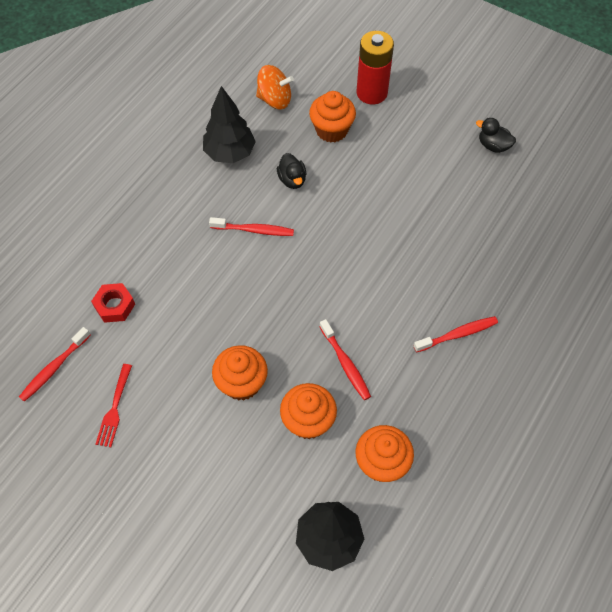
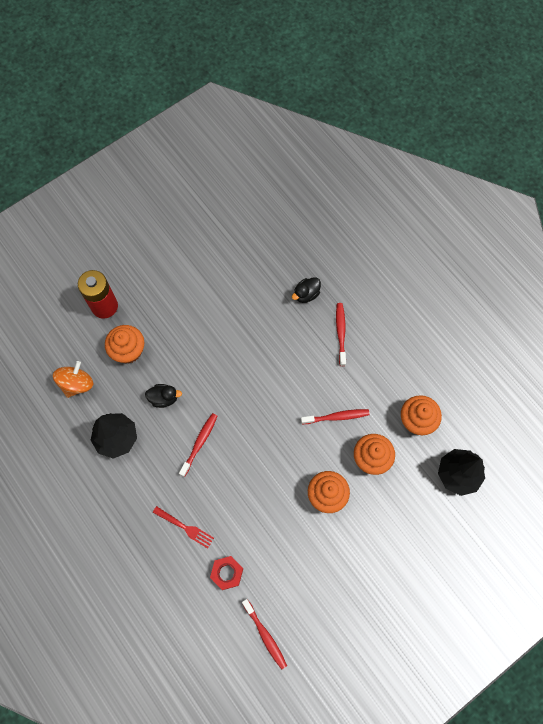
camera: 70 degrees left, 10 degrees up
red fork [95,364,132,447] -> red fork moved to [153,506,214,548]
black duck [476,118,516,153] -> black duck moved to [292,277,321,303]

